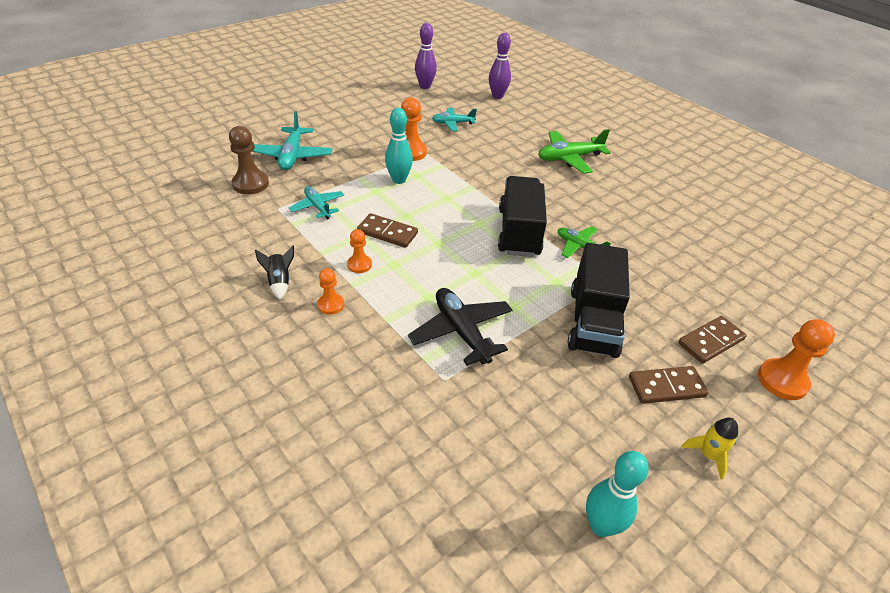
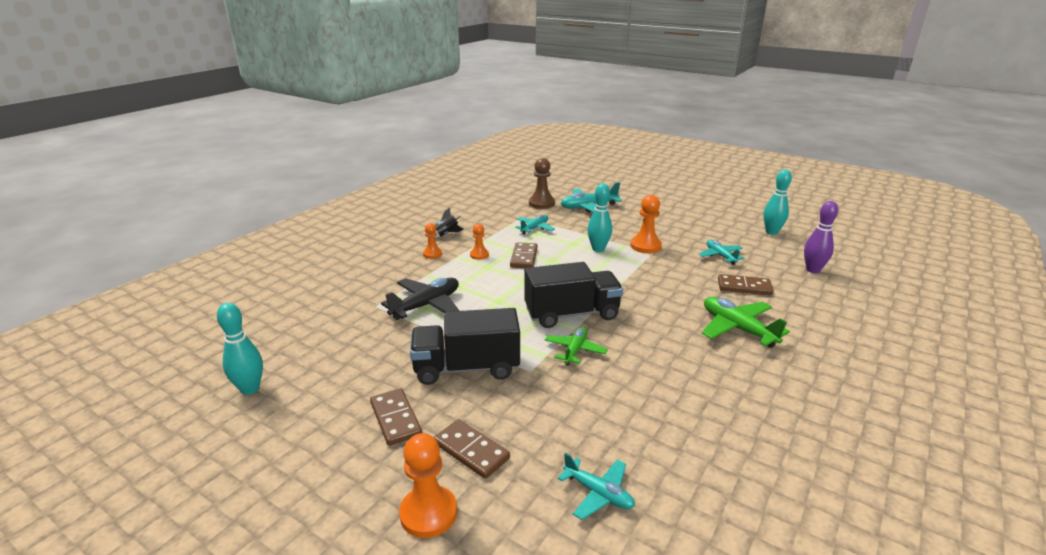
camera: 75 degrees right, 15 degrees down
purple bowling pin [415,23,437,89] -> turquoise bowling pin [763,170,792,235]
yellow rocket [681,418,738,480] -> none
none -> turquoise plane [558,453,635,520]
none -> brown domino [718,274,774,296]

